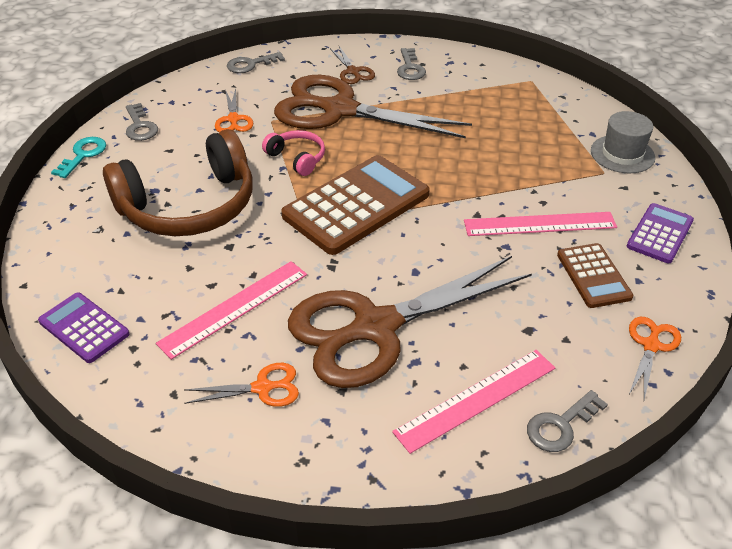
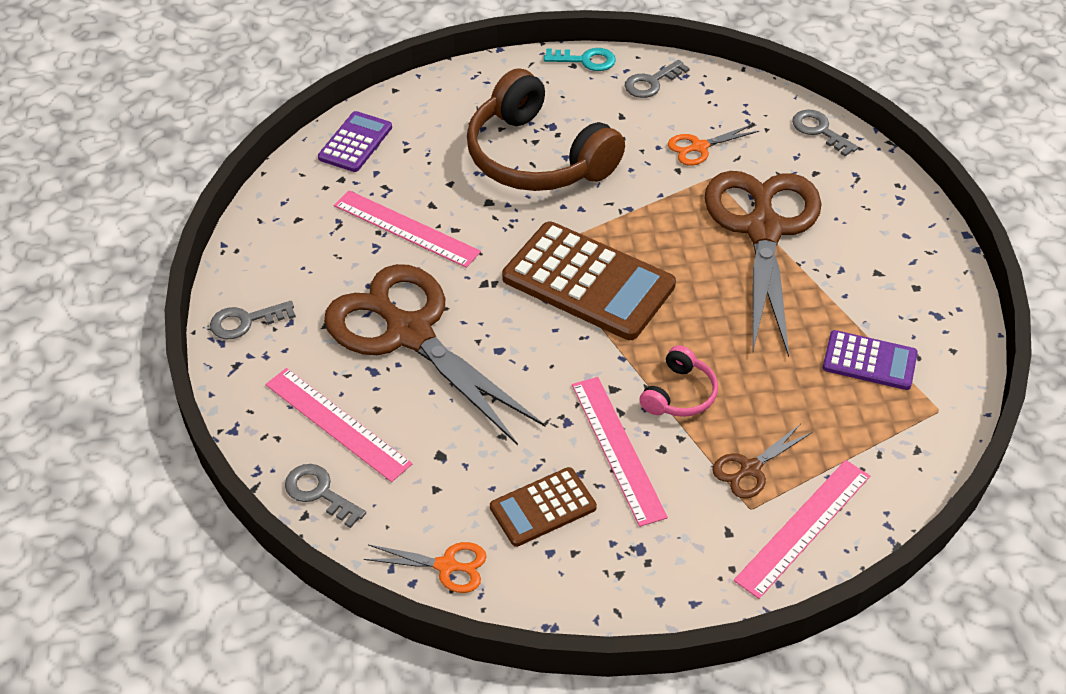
camera: 75 degrees right, 5 degrees up
orange scissors [184,363,299,407] -> none
pink headphones [262,130,325,176] -> pink headphones moved to [640,345,718,417]
brown scissors [330,46,375,84] -> brown scissors moved to [712,424,812,499]
grey key [397,48,426,80] -> grey key moved to [210,301,296,339]
grey hat [591,111,655,173] -> pink ruler [734,460,870,599]
purple calculator [627,203,694,263] -> purple calculator moved to [823,330,918,390]

